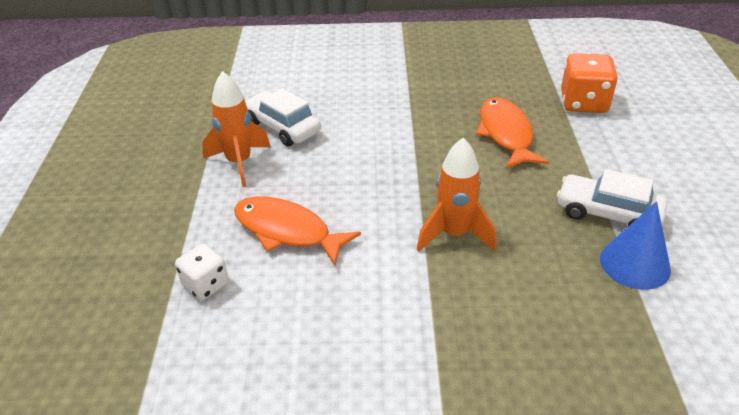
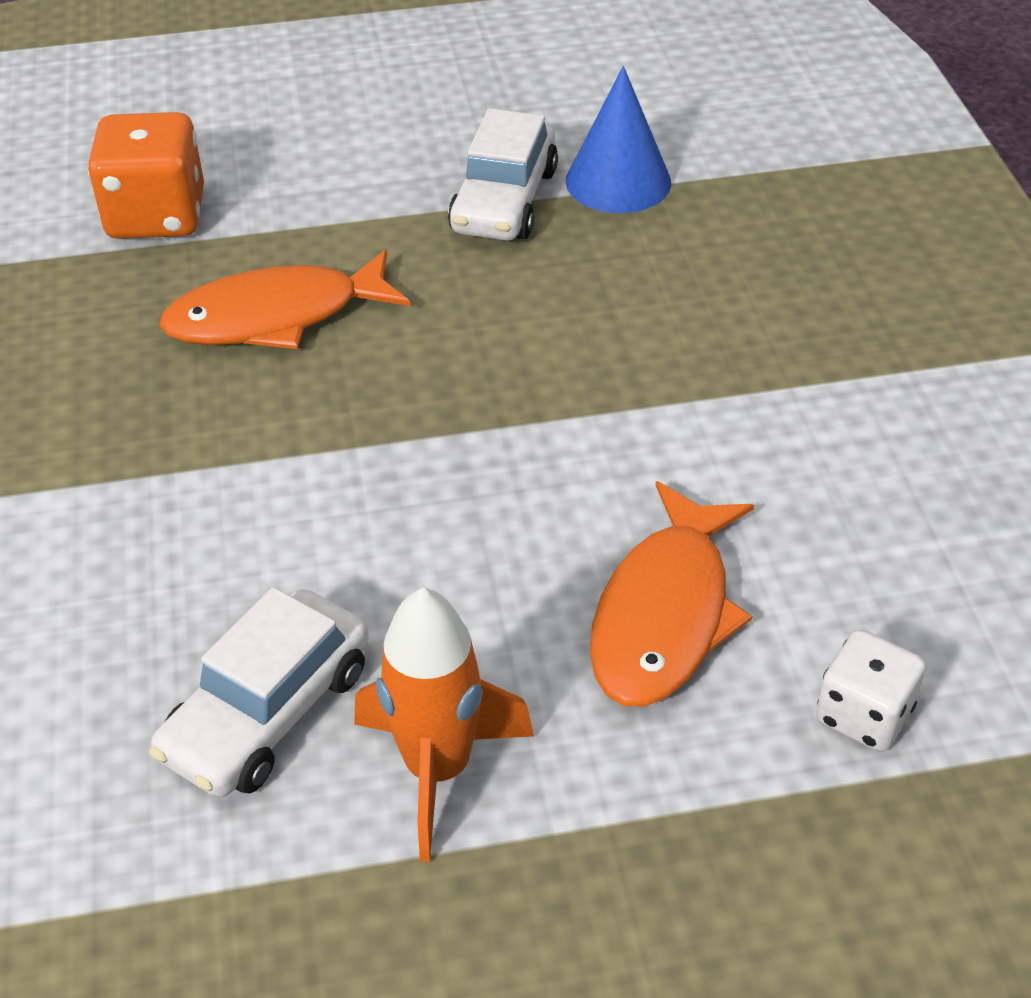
camera: 100 degrees left, 5 degrees up
orange rocket [417,138,497,252] -> none

